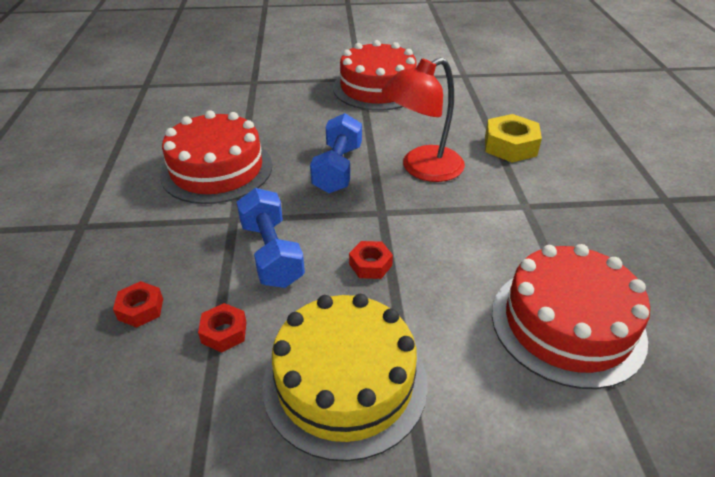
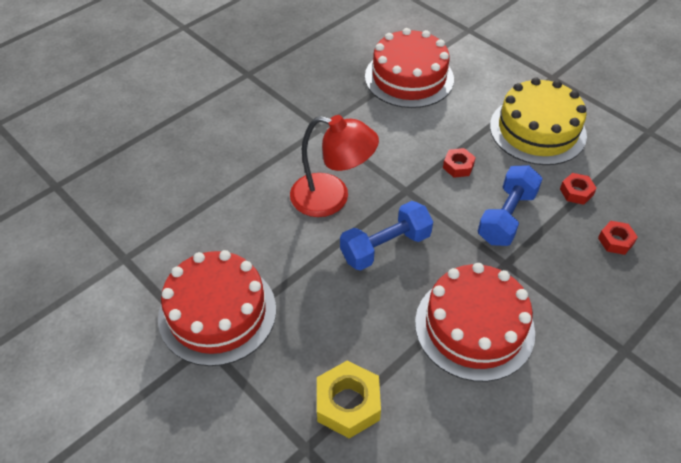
camera: 130 degrees left, 10 degrees up
yellow nut [485,114,542,162] -> yellow nut moved to [317,360,381,439]

